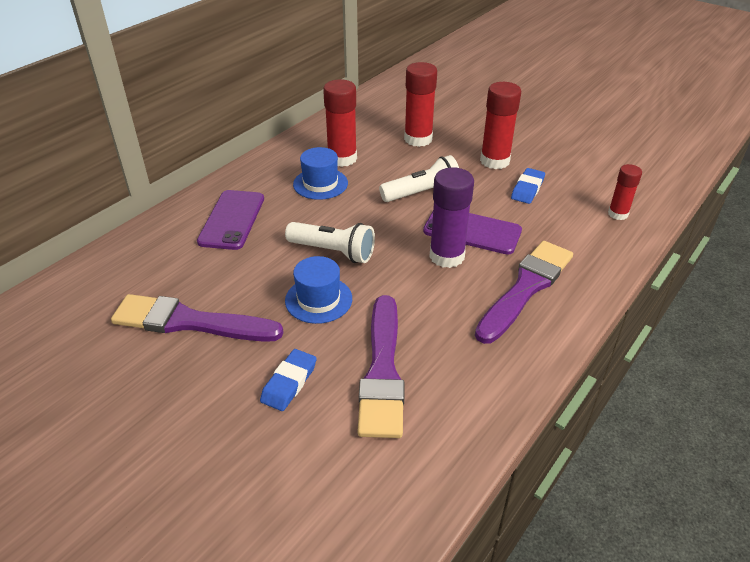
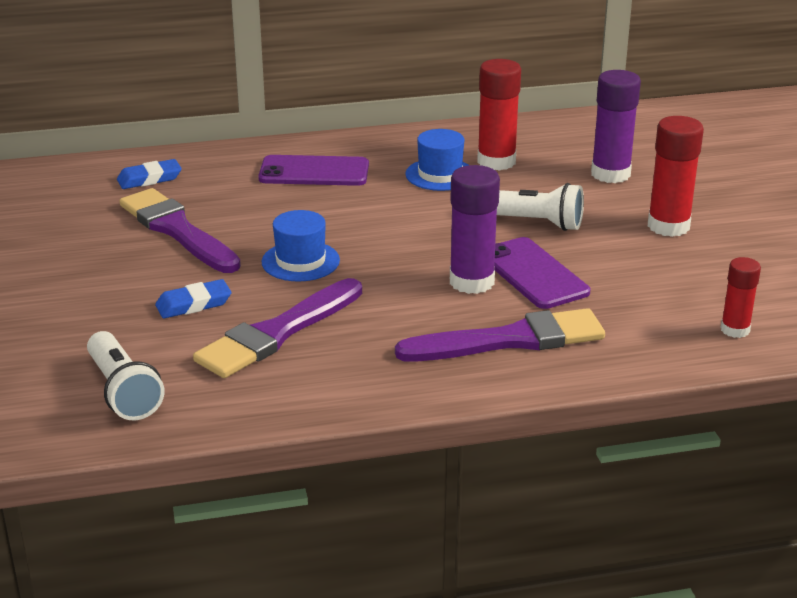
camera: 40 degrees right, 10 degrees down
purple phone [197,190,264,250] -> purple phone turned 45 degrees clockwise [258,155,369,186]
white flashlight [285,222,375,263] -> white flashlight moved to [87,331,165,420]
red glue stick [404,62,437,147] -> purple glue stick [591,70,641,183]
blue eraser [511,168,545,204] -> blue eraser moved to [117,159,182,189]

